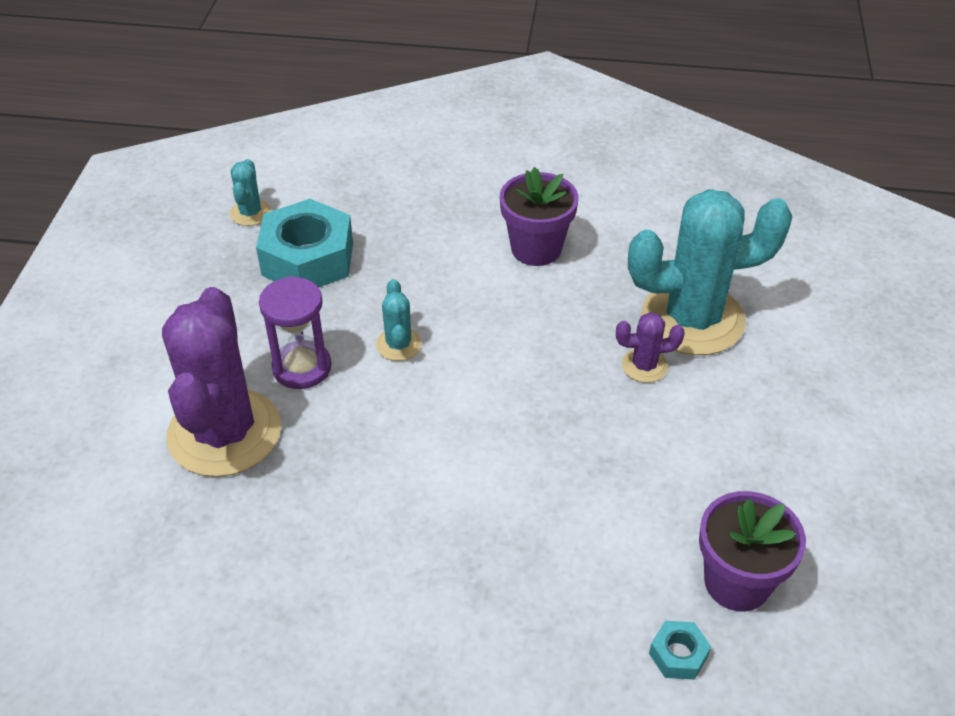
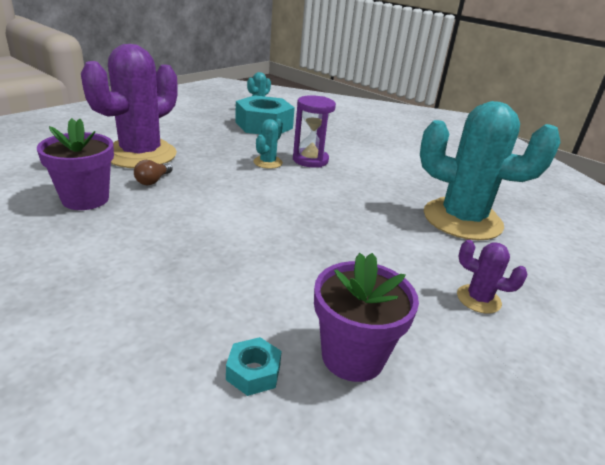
camera: 30 degrees right, 15 degrees down
purple hourglass [259,276,332,389] -> purple hourglass moved to [293,95,336,167]
purple flower pot [500,167,578,266] -> purple flower pot moved to [37,118,114,210]
purple cactus [616,312,685,383] -> purple cactus moved to [457,240,527,314]
none -> brown light bulb [134,160,173,185]

